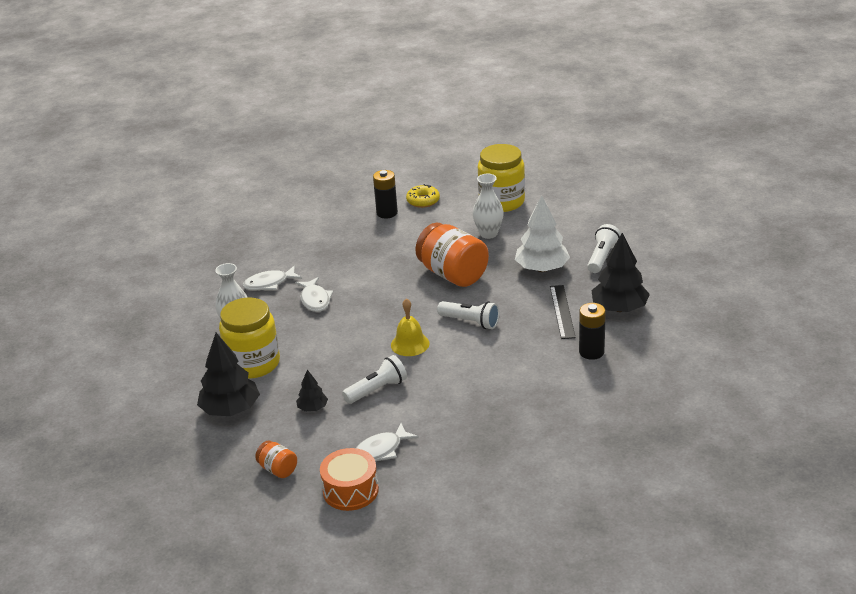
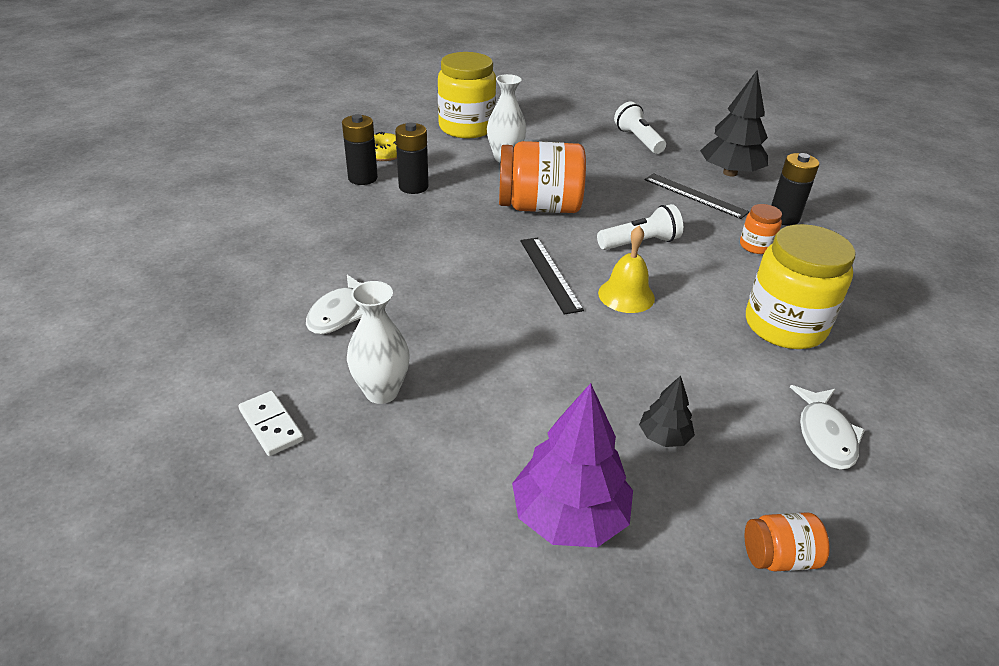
camera: 50 degrees left, 5 degrees up
black tree [197,333,260,416] -> purple tree [512,383,633,547]
yellow jar [219,298,280,379] -> yellow jar moved to [746,224,855,349]
white fish [295,277,333,312] -> none
orange drum [320,448,379,511] -> none
white flashlight [342,355,407,404] -> none
white tree [515,195,570,272] -> none
none -> white domino [239,391,304,456]
none -> black battery [395,122,429,194]
none -> black ruler [520,238,584,314]
none -> orange jar [740,204,782,254]

